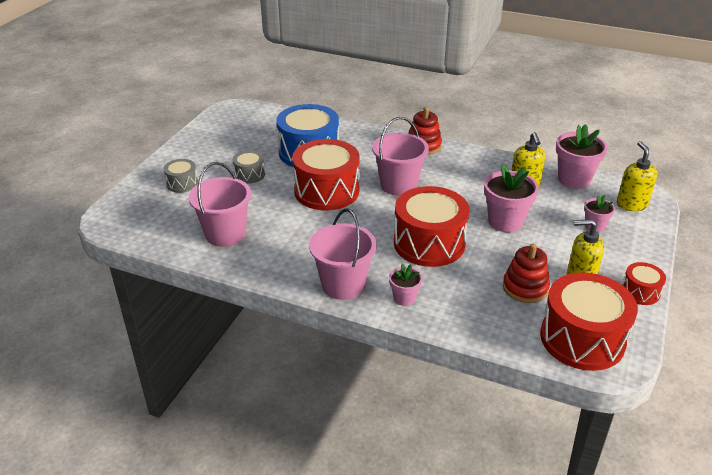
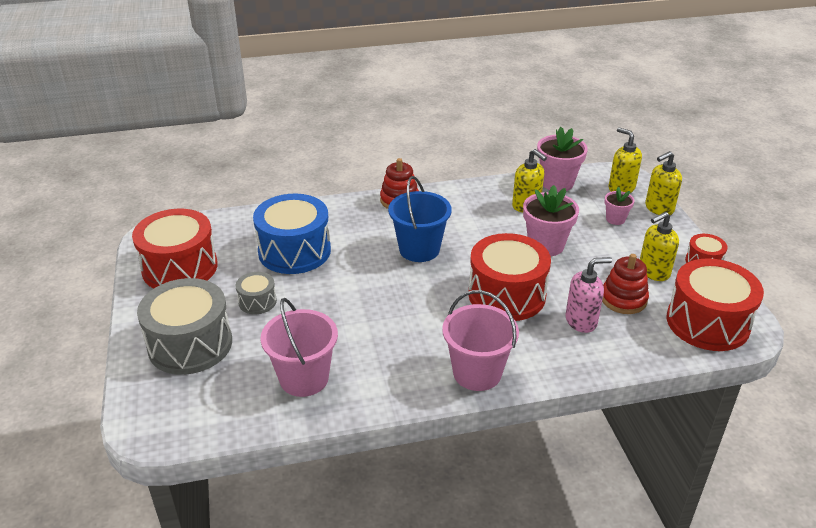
camera: 35 degrees left, 0 degrees up
grey drum [163,159,198,193] -> grey drum [137,278,232,375], size x2.07
red drum [292,139,360,210] -> red drum moved to [132,209,218,288]
pink bucket [372,117,429,196] -> blue bucket [388,176,452,262]
pink flower pot [389,263,422,306] -> none
none -> pink soap dispenser [565,257,612,333]
none -> yellow soap dispenser [645,151,682,215]

